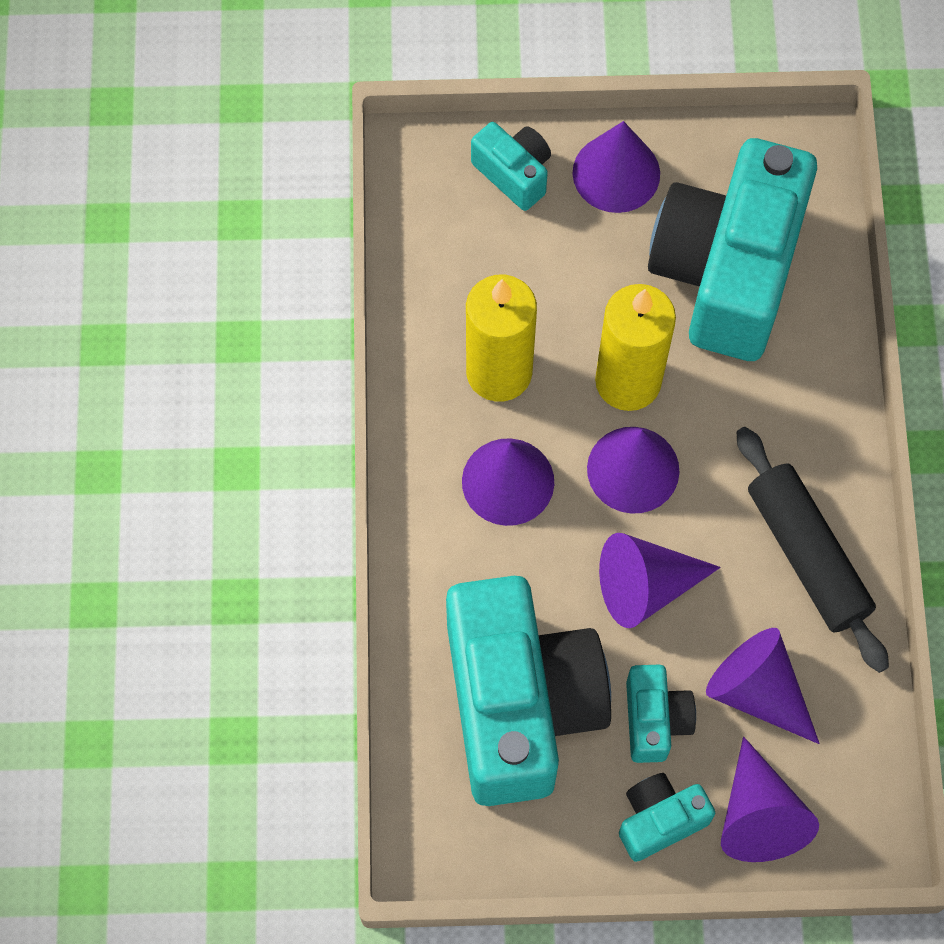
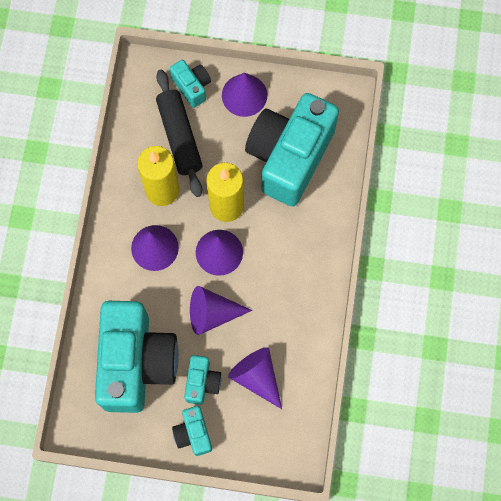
camera: 10 degrees right, 5 degrees up
turquoise camera [619,773,715,862] -> turquoise camera turned 90 degrees counterclockwise [172,406,212,456]
purple cone [721,736,819,862] -> none
black rolling pin [736,427,889,673] -> black rolling pin moved to [156,70,203,197]

